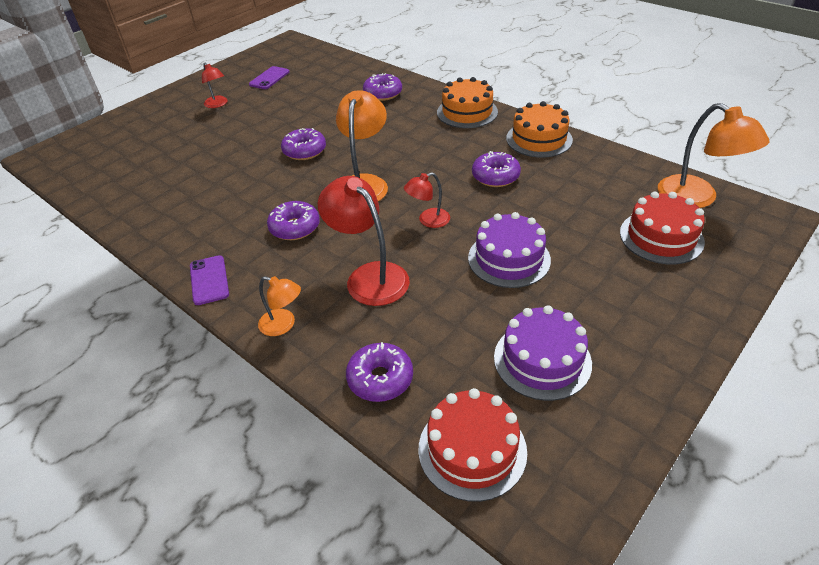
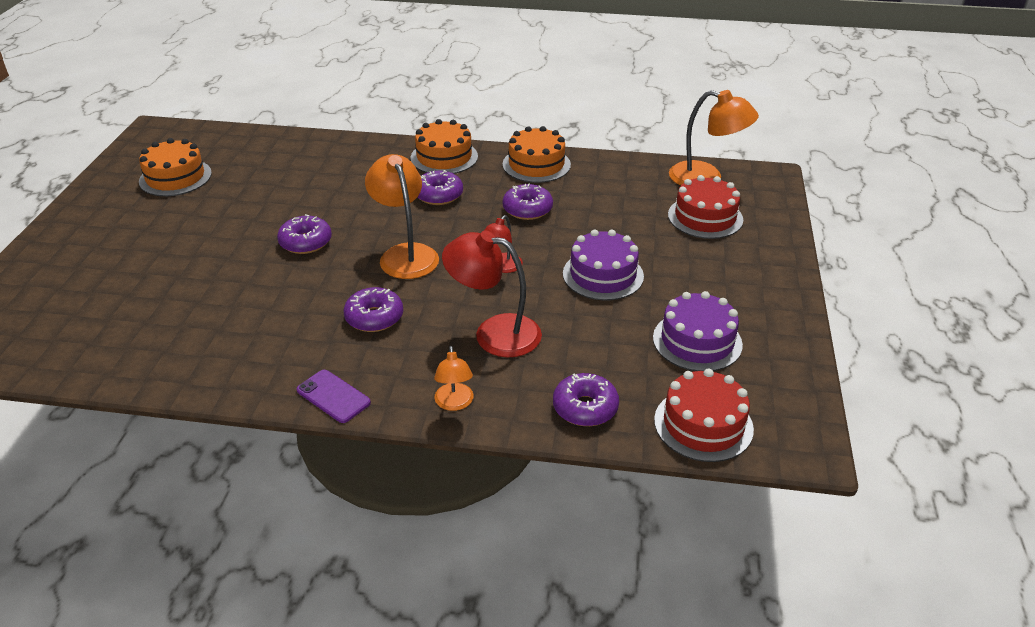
camera: 35 degrees left, 5 degrees down
red lamp [202,63,228,108] -> none
purple phone [249,66,290,89] -> orange cake [139,138,212,196]
orange lamp [258,276,301,336] -> orange lamp turned 90 degrees clockwise [434,346,474,411]
purple donut [363,73,402,101] -> purple donut moved to [417,170,463,205]

